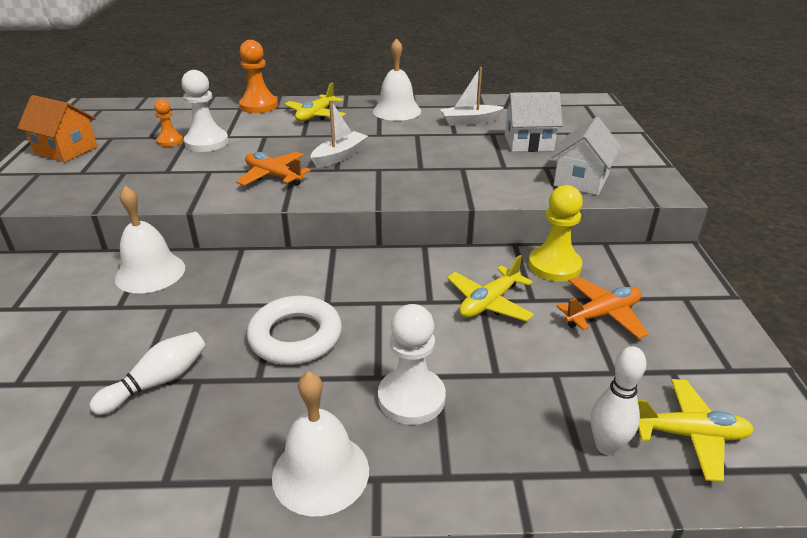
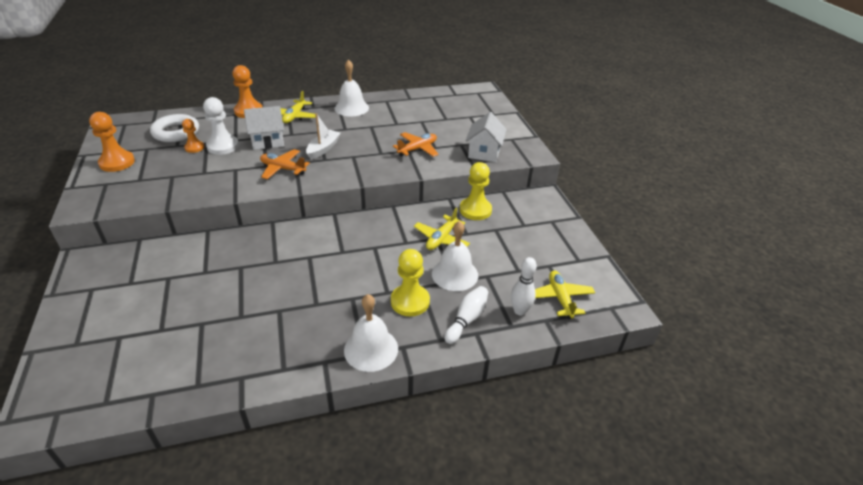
camera: 15 degrees left, 5 degrees up
orange house [17,95,98,162] -> orange pawn [89,112,135,172]
white bowling pin [89,332,206,415] -> white bowling pin moved to [444,286,488,344]
white bell [115,186,185,293] -> white bell moved to [432,221,478,291]
white ring [247,296,342,365] -> white ring moved to [150,114,199,142]
white pawn [378,304,446,425] -> yellow pawn [391,249,430,316]
white boat [440,67,504,126] -> none
white house [504,92,563,152] -> white house moved to [244,106,284,150]
orange plane [556,276,649,339] -> orange plane moved to [393,132,439,157]
yellow plane [637,379,754,482] -> yellow plane turned 90 degrees counterclockwise [535,271,595,319]

